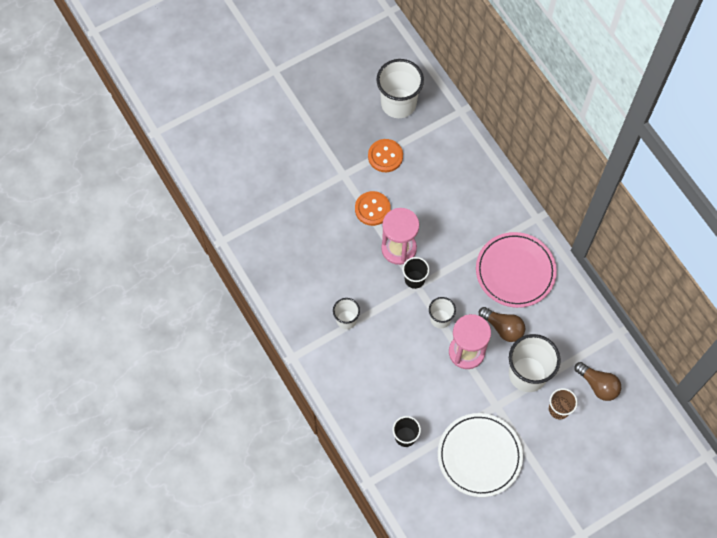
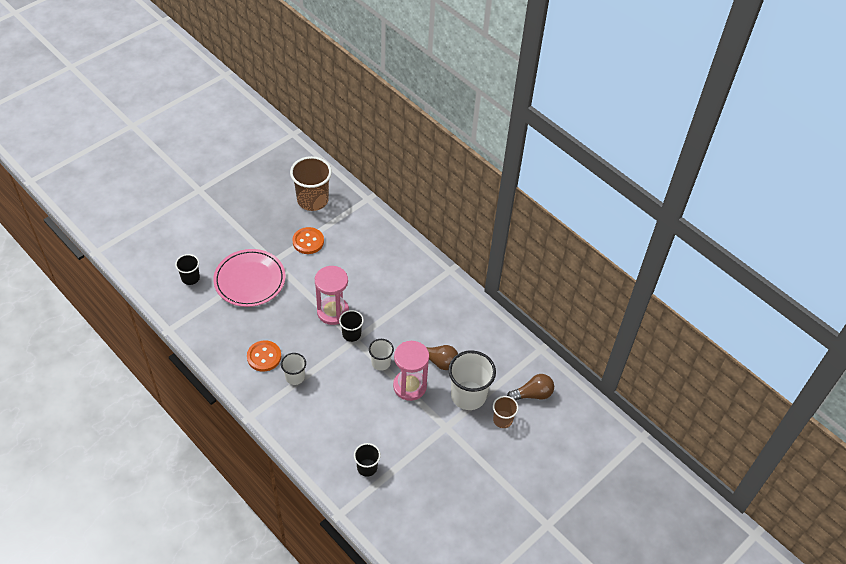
camera: 15 degrees left, 15 degrees down
orange button [355,191,391,226] -> orange button moved to [247,340,281,372]
white cup [376,59,424,118] -> brown cup [290,156,332,211]
white plate [438,413,523,497] -> none
pink plate [476,232,557,308] -> pink plate moved to [213,249,285,307]
brown light bulb [574,362,621,401] -> brown light bulb turned 45 degrees counterclockwise [507,374,554,400]
none -> black cup [175,254,200,285]

